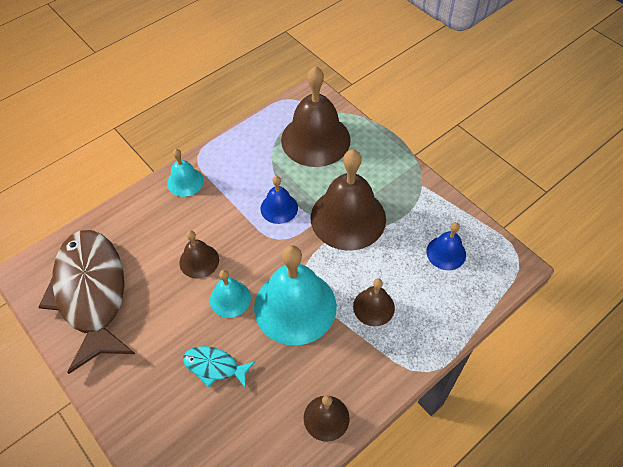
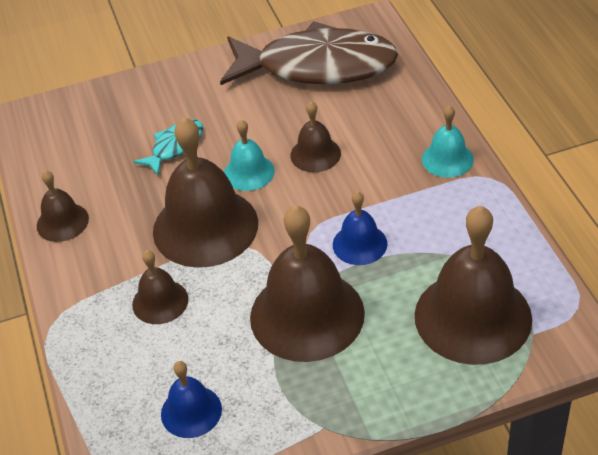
camera: 115 degrees right, 10 degrees down
turquoise bell [254,245,337,346] -> brown bell [153,117,258,268]

